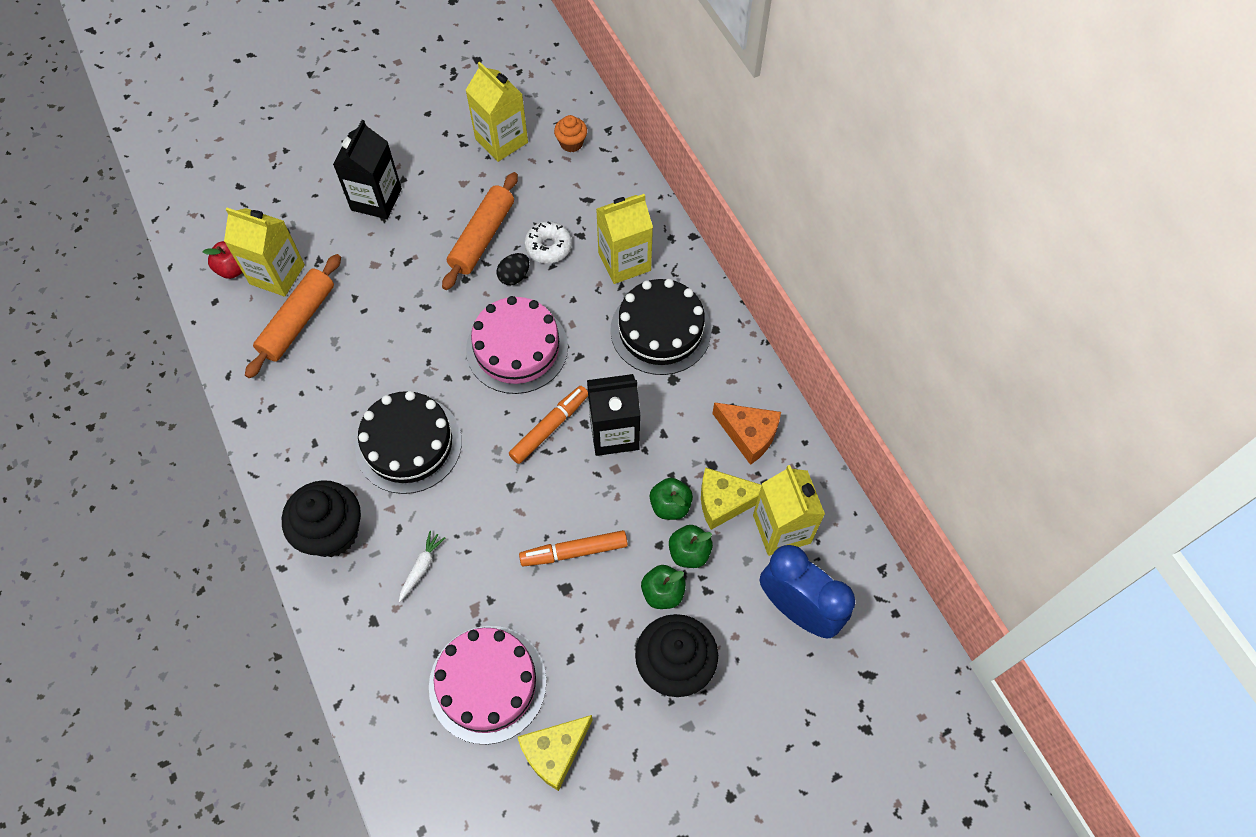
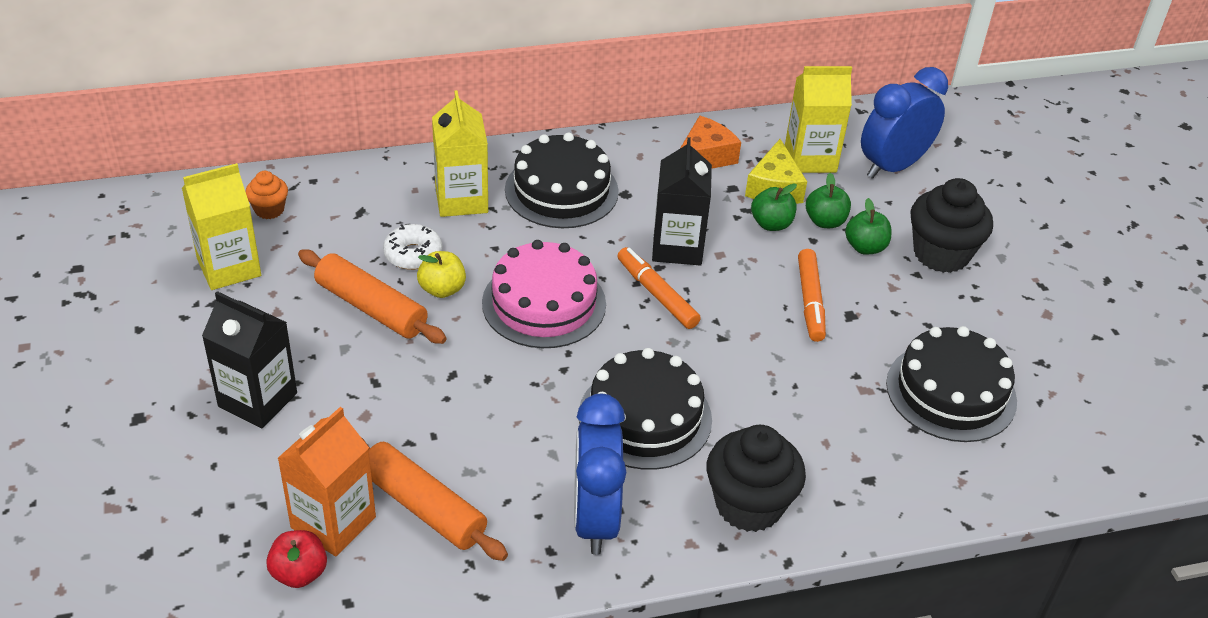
camera: 80 degrees left, 20 degrees down
yellow carton [224,208,305,297] -> orange carton [277,407,376,556]
white carrot [399,531,445,602] -> none
pink cake [429,626,547,744] -> black cake [886,326,1017,442]
black egg [497,253,529,285] -> yellow apple [417,251,466,298]
yellow cheese [518,715,593,791] -> none
none -> blue clock [574,394,626,555]

